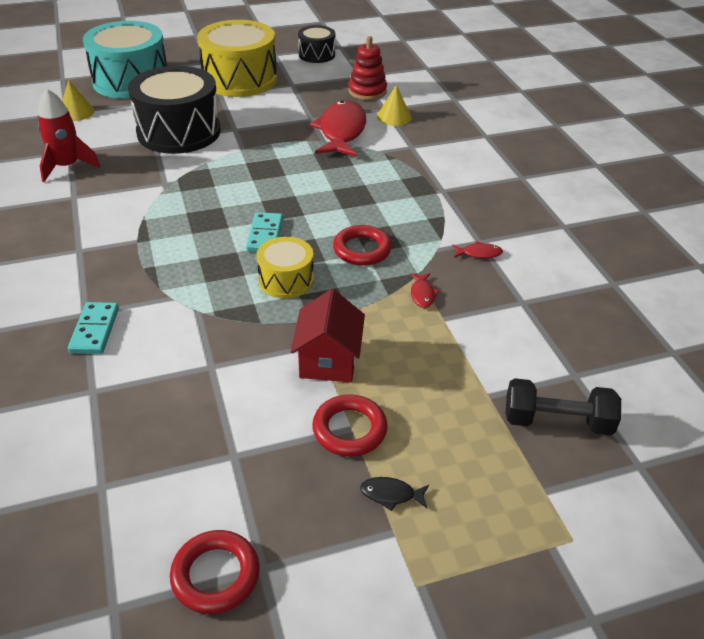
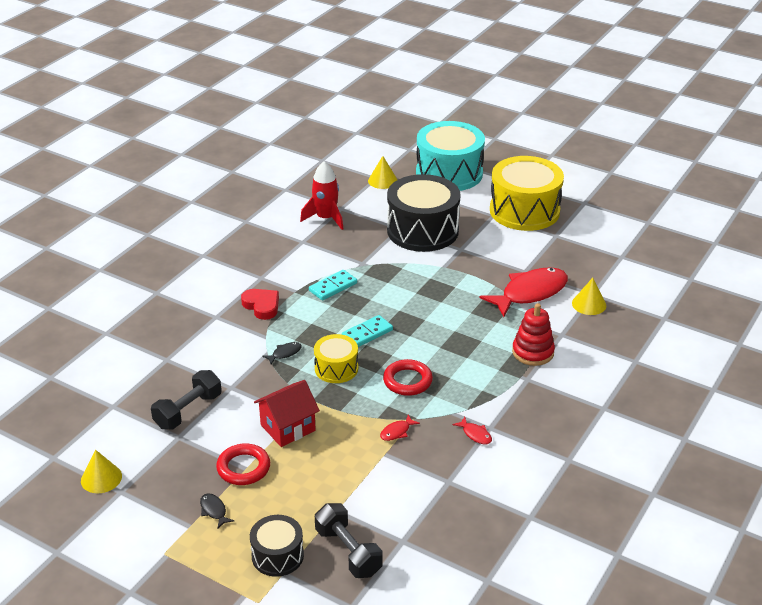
camera: 50 degrees right, 5 degrees down
turquoise domino [68,302,119,354] -> turquoise domino moved to [309,270,357,300]
red ring [170,530,260,614] -> yellow cone [81,450,122,493]
black drum [298,25,335,63] -> black drum moved to [250,515,304,577]
red stacking toy [348,36,387,100] -> red stacking toy moved to [512,303,555,366]
none -> black dumbbell [151,370,222,429]
none -> red heart [241,289,279,320]
none -> black fish [262,342,302,364]

